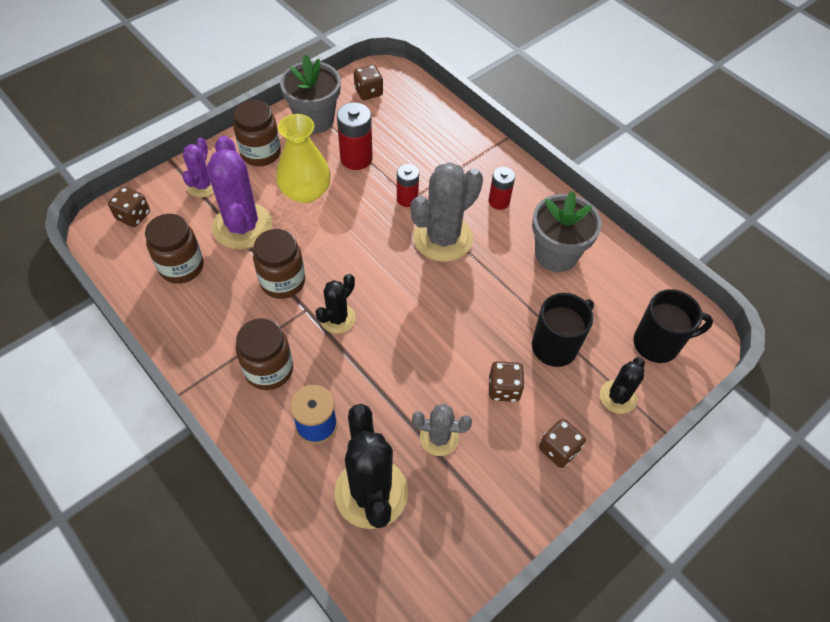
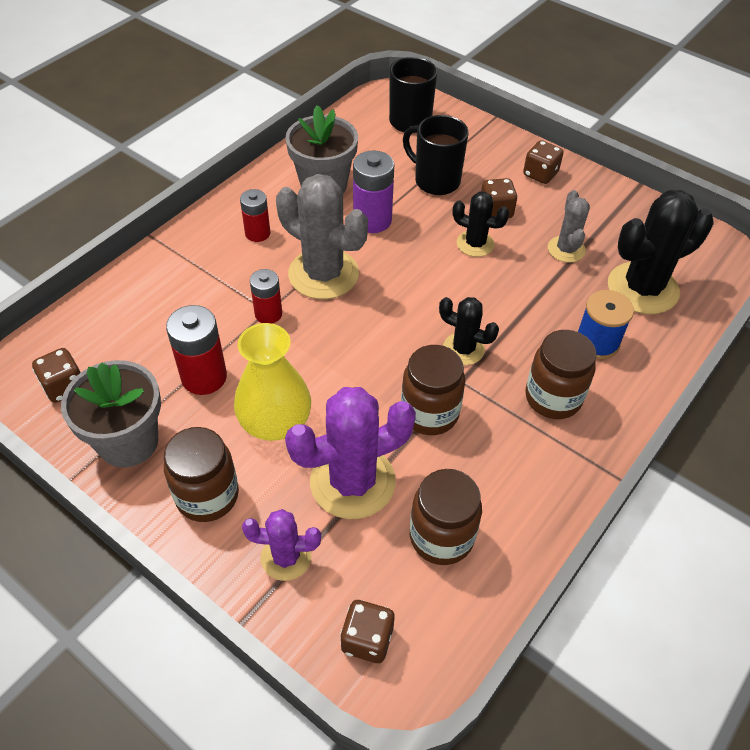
camera: 100 degrees left, 5 degrees down
black cactus [600,357,645,414] -> black cactus moved to [453,192,509,257]
none -> purple battery [353,151,394,233]

